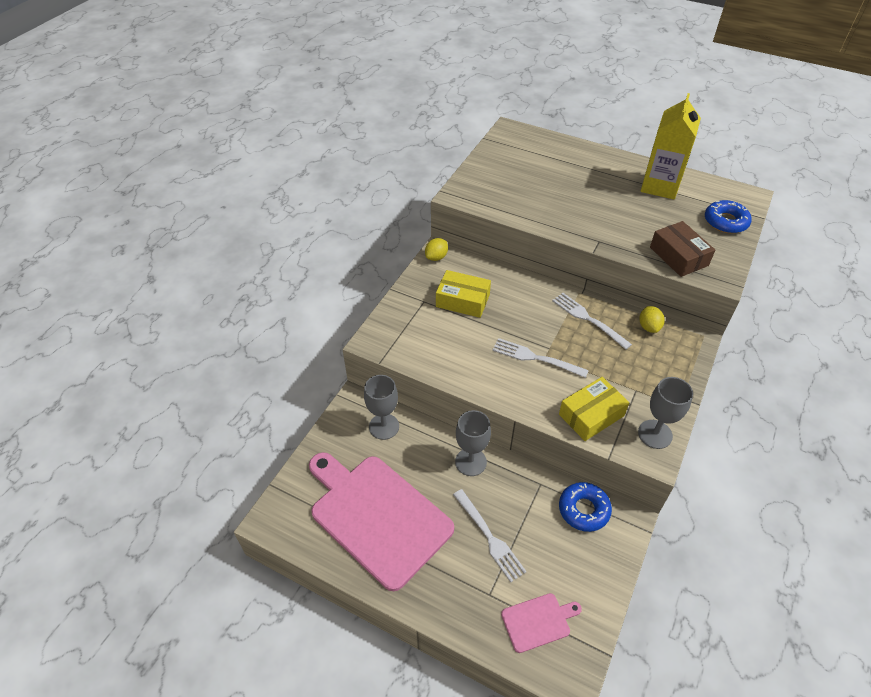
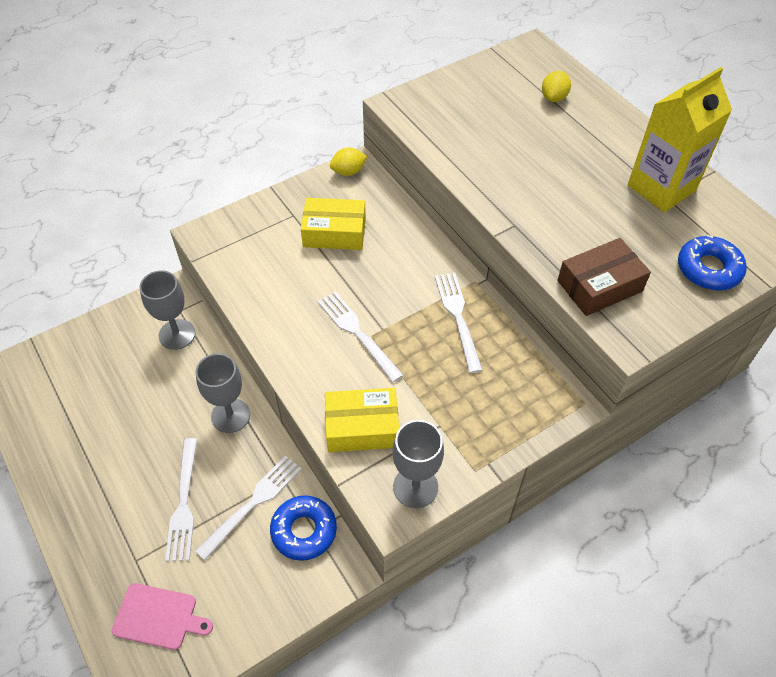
camera: 30 degrees right, 5 degrees up
pink cutting board [309,452,454,591] -> none
yellow box [436,270,491,318] -> yellow box turned 45 degrees counterclockwise [301,198,366,250]
yellow lemon [639,306,665,333] -> yellow lemon moved to [542,71,571,102]
brown box [650,221,715,277] -> brown box turned 60 degrees clockwise [557,238,651,316]
none -> white fork [195,456,302,560]

